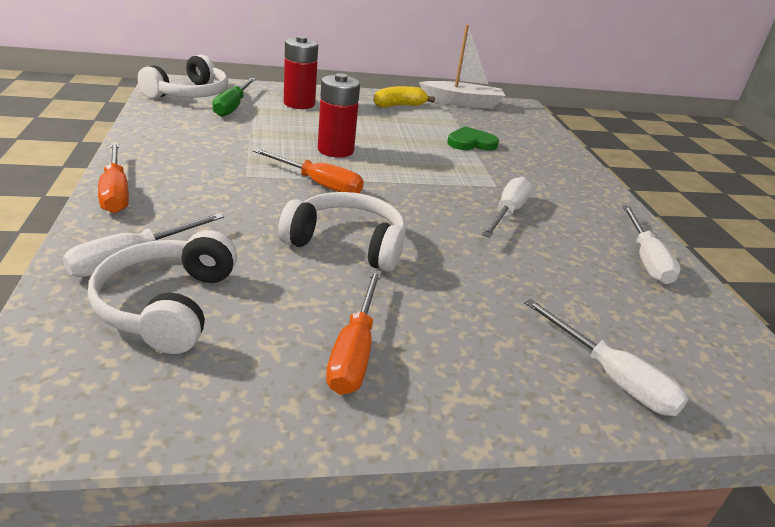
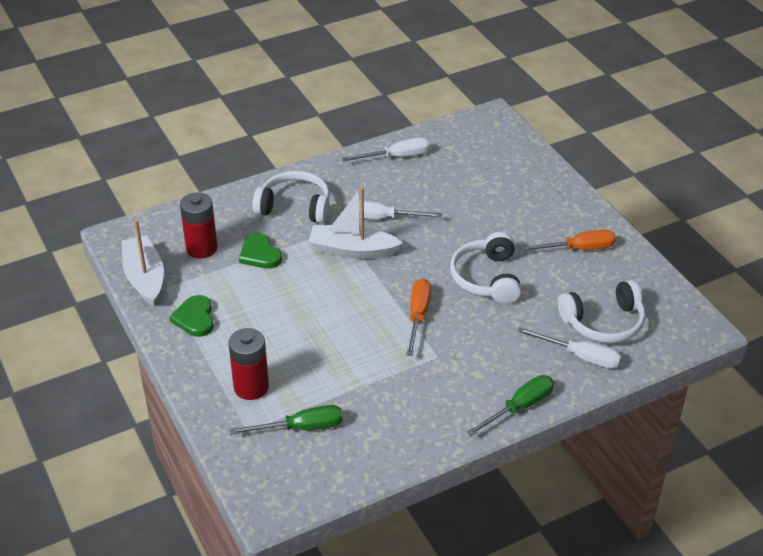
camera: 105 degrees left, 10 degrees up
orange screwdriver [98,143,129,213] -> green screwdriver [466,375,554,436]
white headphones [138,55,228,99] -> white headphones moved to [253,171,330,223]
red battery [318,73,360,158] -> red battery moved to [180,192,218,259]
yellow banana [373,86,435,108] -> green heart [169,295,214,337]
white screwdriver [524,299,688,416] -> none
none -> white boat [308,187,403,259]

